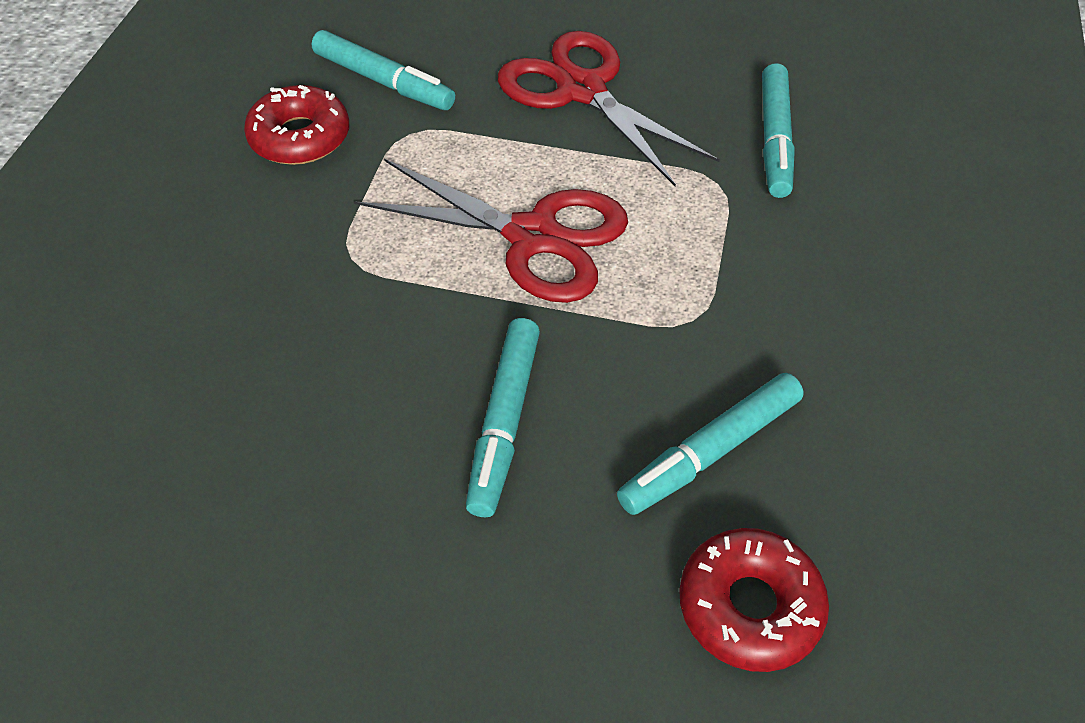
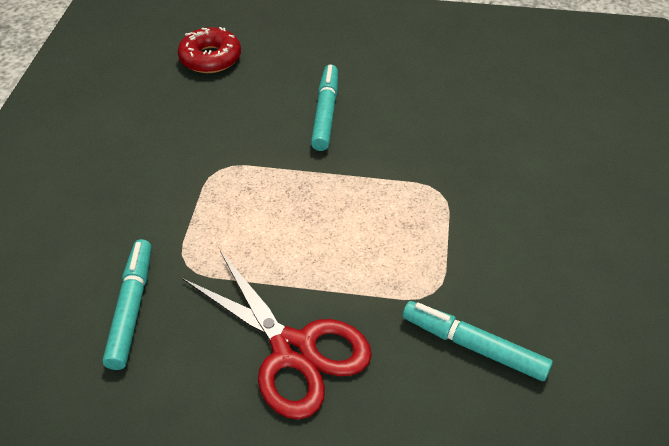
camera: 175 degrees right, 5 degrees down
red donut [244,85,349,165] -> none
red scissors [354,159,628,303] -> none
turquoise marker [617,373,804,515] -> none

